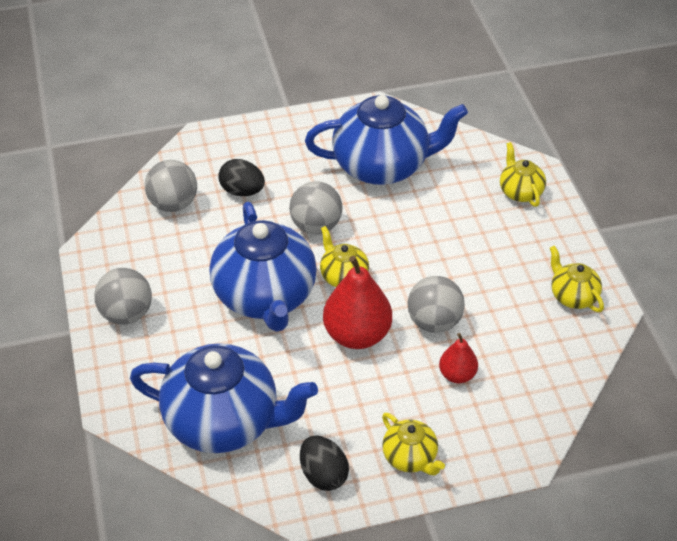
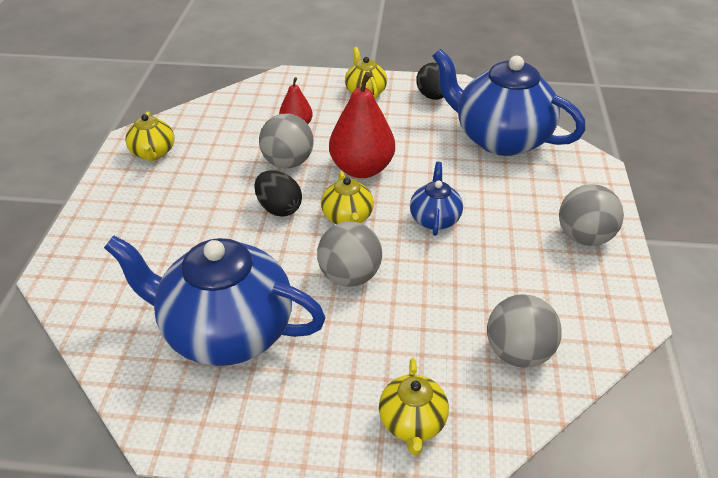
camera: 160 degrees left, 5 degrees down
blue teapot [210,202,317,332] -> blue teapot [410,162,463,236], size x0.47
black egg [218,159,265,196] -> black egg moved to [255,170,302,217]
yellow teapot [500,142,546,207] -> yellow teapot moved to [379,358,449,455]

